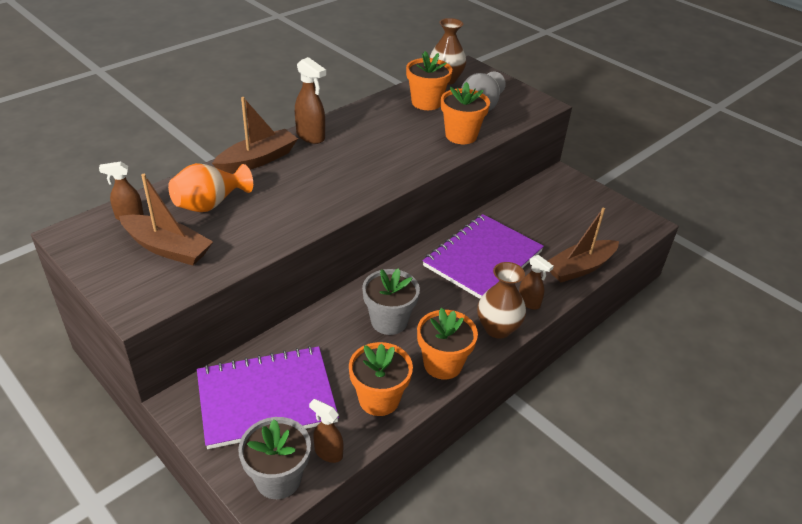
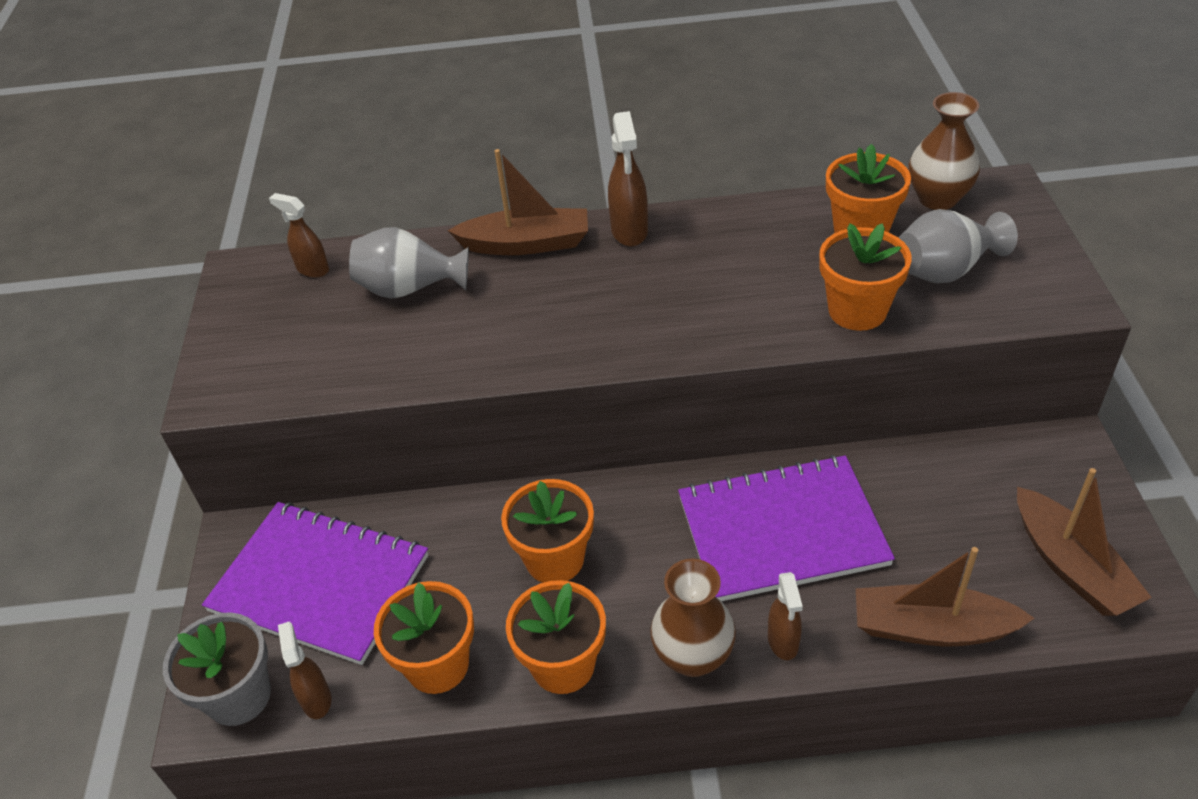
camera: 45 degrees right, 5 degrees up
brown boat [119,174,213,266] -> brown boat moved to [1017,468,1152,616]
orange vase [168,163,253,212] -> grey vase [349,227,469,299]
grey flower pot [362,268,420,335] -> orange flower pot [501,479,594,583]

